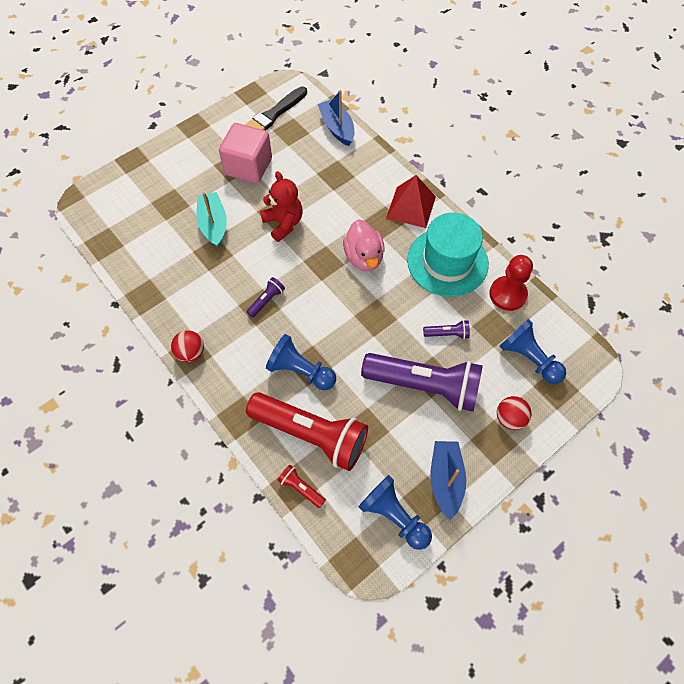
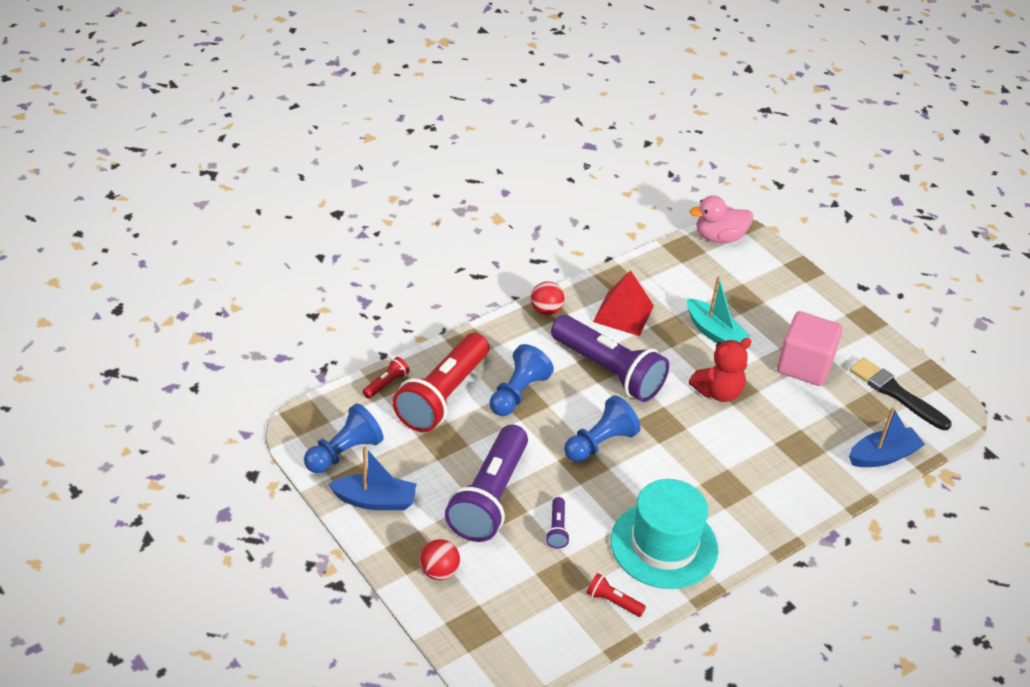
camera: 90 degrees right, 20 degrees down
turquoise boat [197,192,227,247] -> turquoise boat turned 60 degrees clockwise [687,276,749,343]
purple flashlight [247,277,285,318] -> purple flashlight [551,315,669,402], size x2.45
pink duck [343,219,385,271] -> pink duck moved to [690,195,753,243]
red pyramid [386,175,436,228] -> red pyramid moved to [593,270,654,336]
red pawn [489,255,533,311] -> red flashlight [587,573,646,617]
blue pawn [499,319,566,384] -> blue pawn moved to [564,395,641,462]

